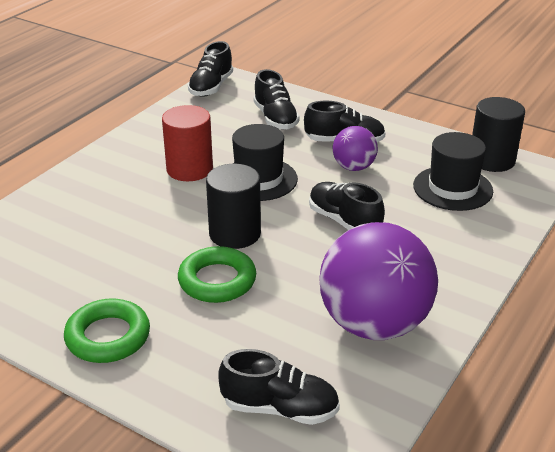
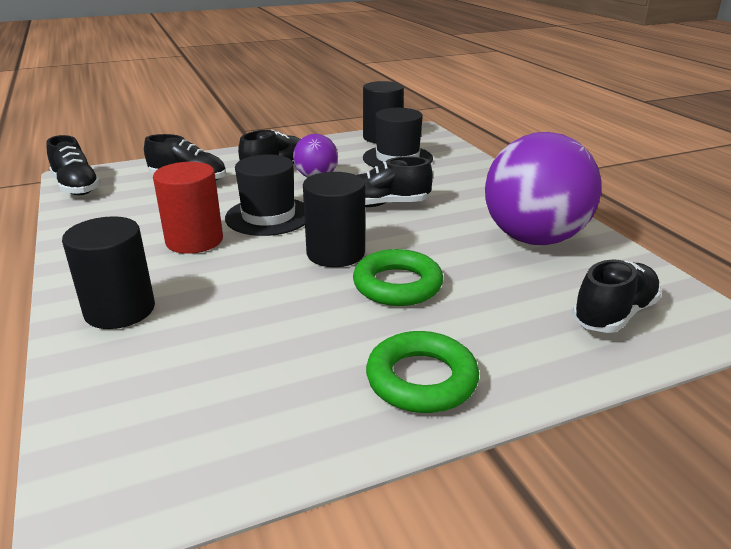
camera: 55 degrees left, 5 degrees down
none -> black cylinder [62,216,155,329]

